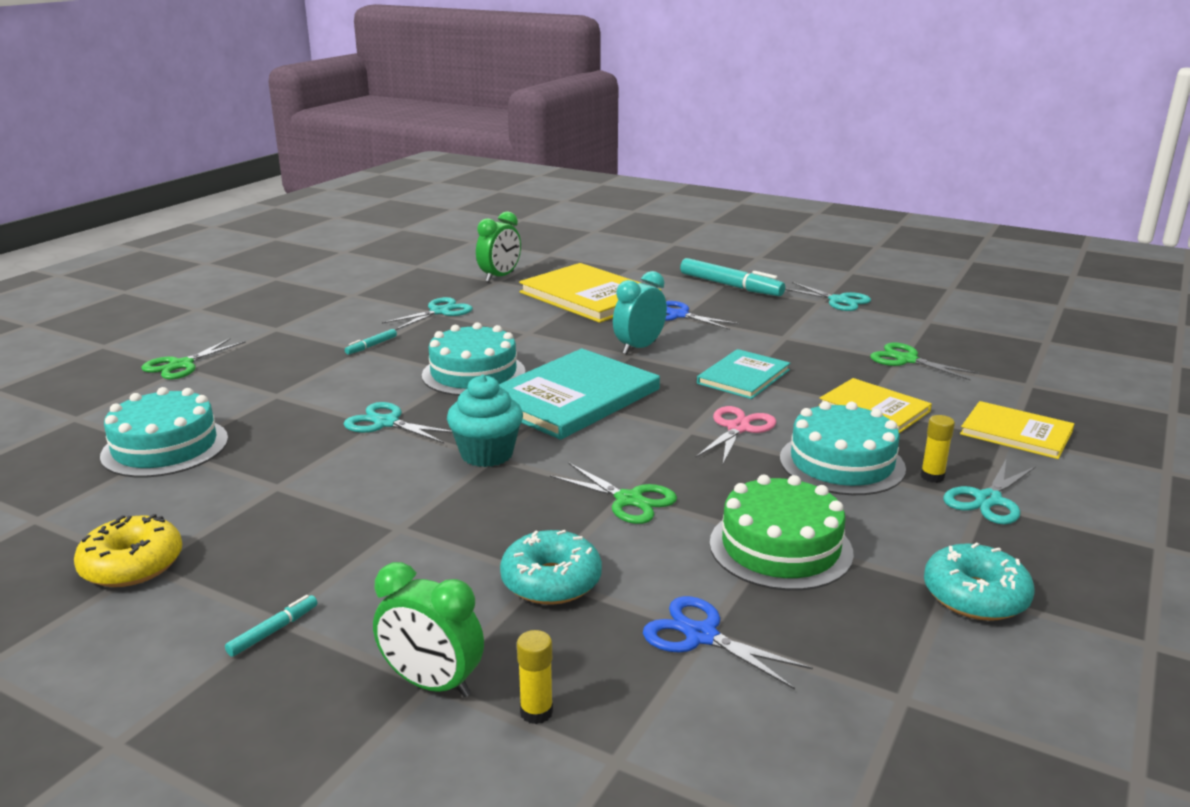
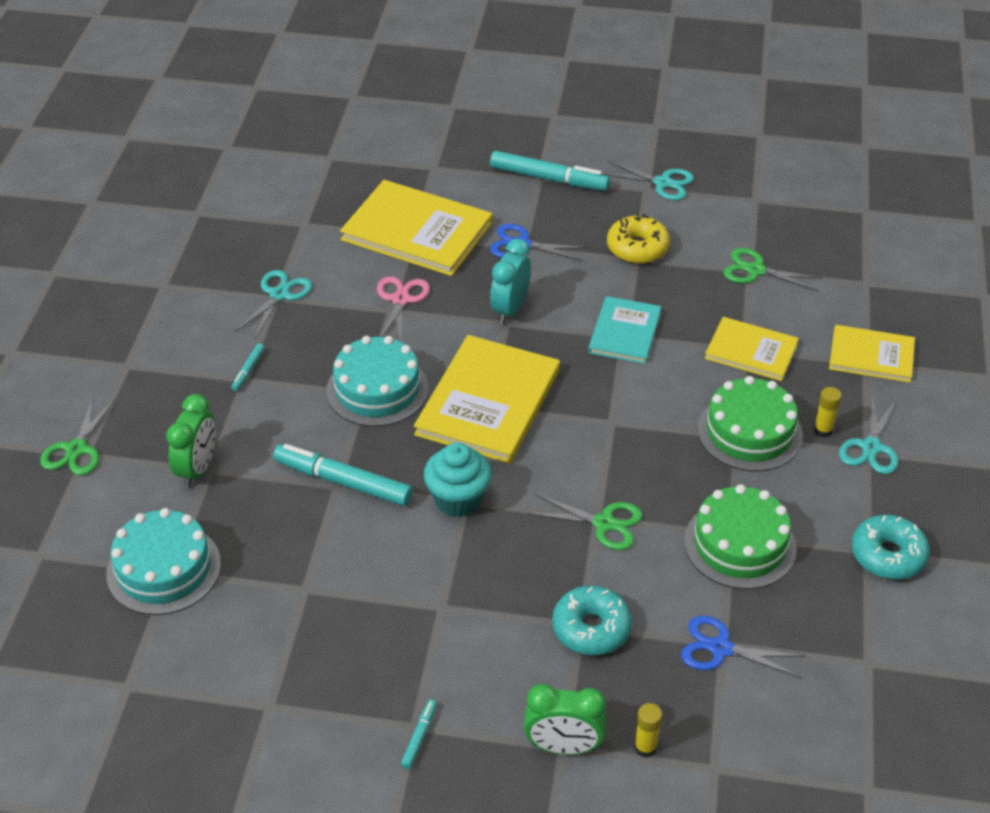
camera: 20 degrees left, 20 degrees up
yellow donut [74,514,182,587] -> yellow donut moved to [607,214,670,264]
turquoise scissors [344,402,452,444] -> turquoise marker [273,444,413,506]
green clock [476,211,521,282] -> green clock moved to [166,394,216,488]
turquoise book [499,348,660,440] -> yellow book [414,335,560,464]
pink scissors [696,406,776,464] -> pink scissors moved to [377,276,430,342]
turquoise cake [780,401,906,495] -> green cake [697,376,803,471]

